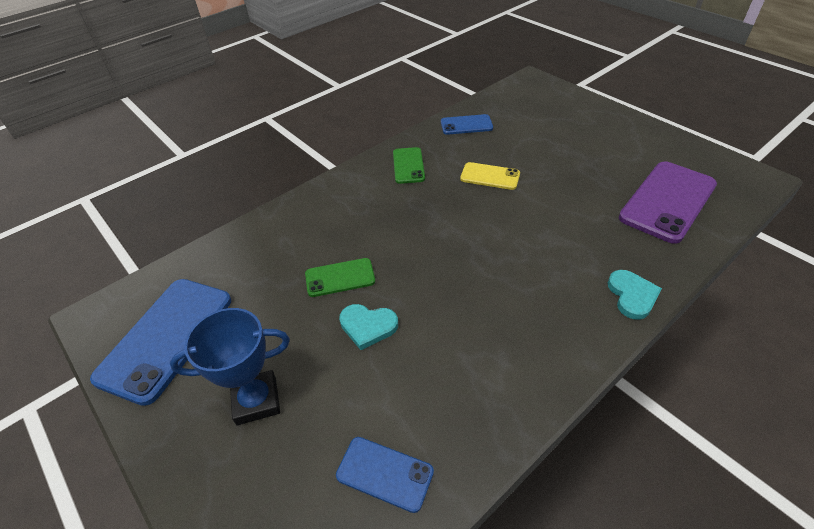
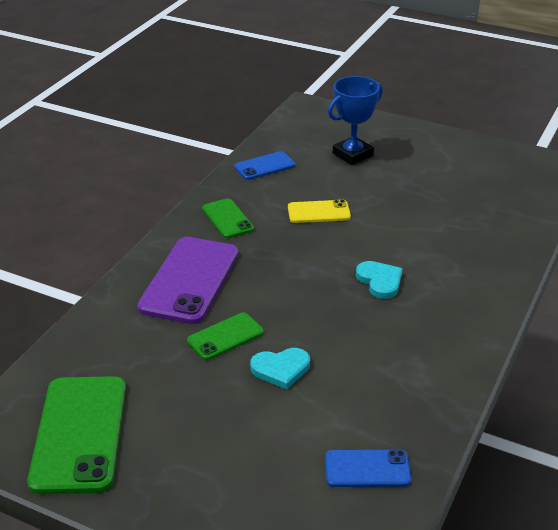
camera: 25 degrees left, 10 degrees down
blue phone [90,279,231,406] -> green phone [27,376,126,494]
blue trophy [170,308,290,425] -> blue trophy moved to [328,76,383,165]
turquoise heart [607,270,662,320] -> turquoise heart moved to [356,261,403,299]
purple phone [619,161,717,244] -> purple phone moved to [137,237,239,324]

